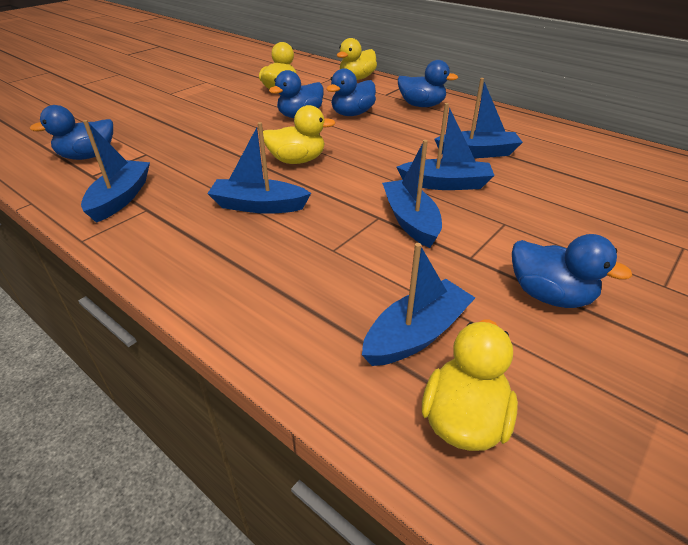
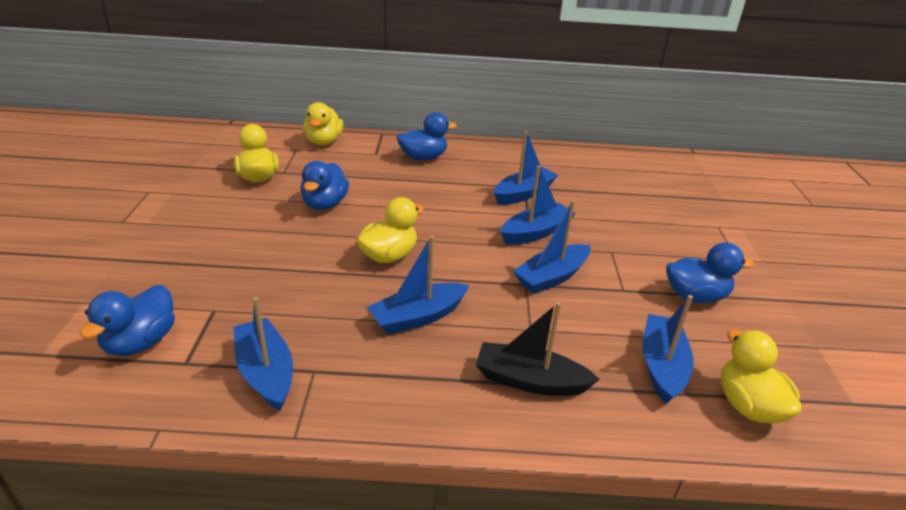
camera: 40 degrees left, 5 degrees down
blue duck [326,68,376,116] -> none
blue boat [382,140,442,248] -> blue boat turned 75 degrees counterclockwise [513,200,590,294]
none -> black boat [476,302,600,396]

